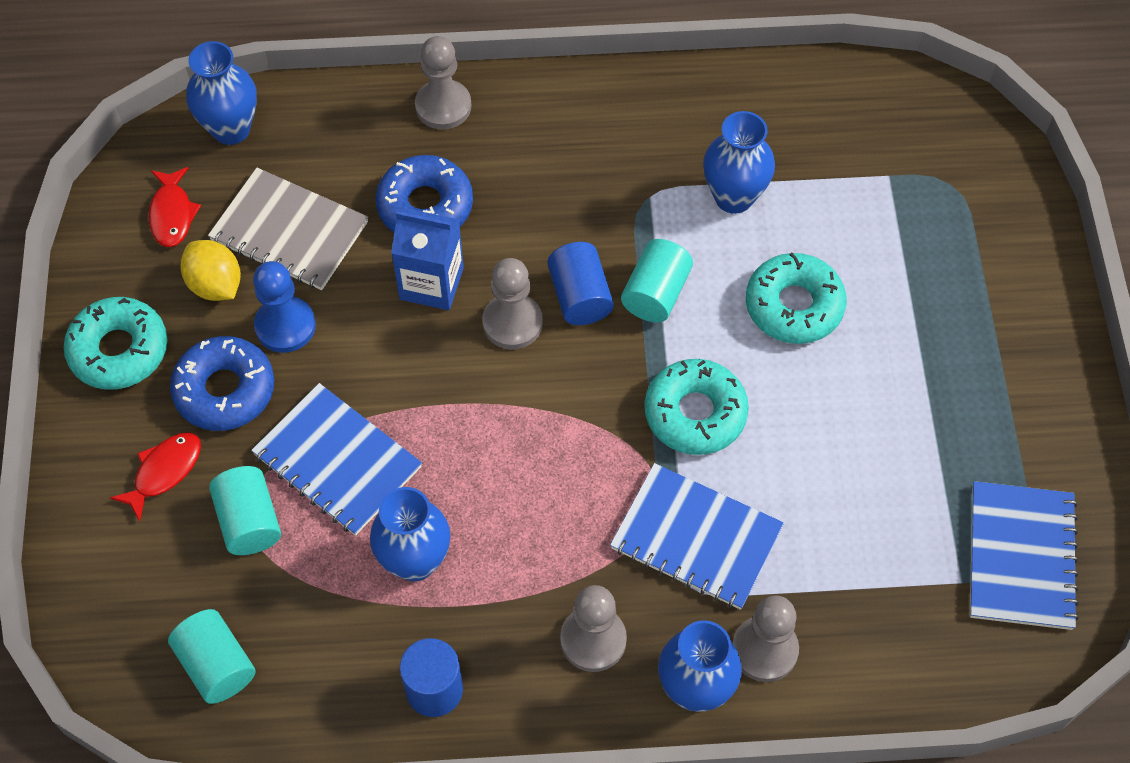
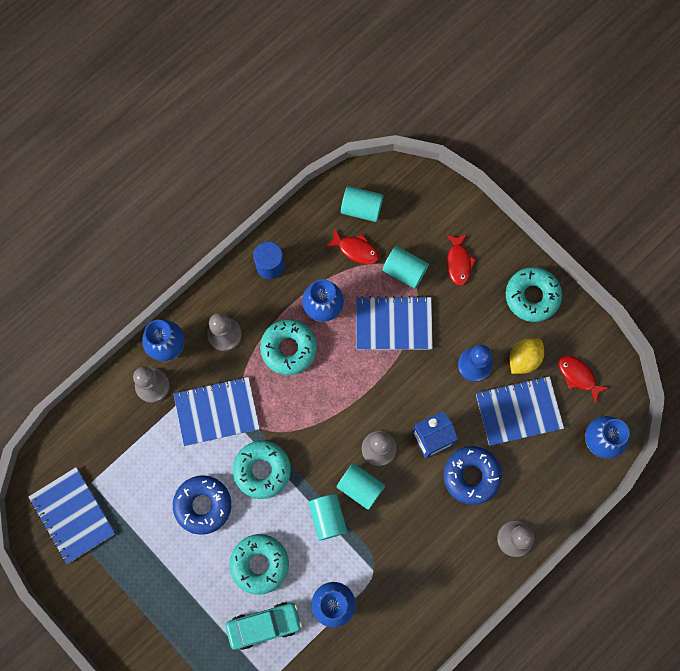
camera: 140 degrees right, 15 degrees up
blue donut [170,336,274,431] -> blue donut moved to [173,475,231,535]
yellow lemon [180,240,241,301] -> yellow lemon turned 60 degrees counterclockwise [510,338,544,374]
grey notebook [208,168,368,290] -> blue notebook [476,376,564,446]
blue cylinder [547,242,614,325] -> turquoise cylinder [337,463,385,510]
none -> turquoise car [226,602,302,650]
none -> turquoise donut [260,319,317,375]
none -> red fish [325,228,379,264]

